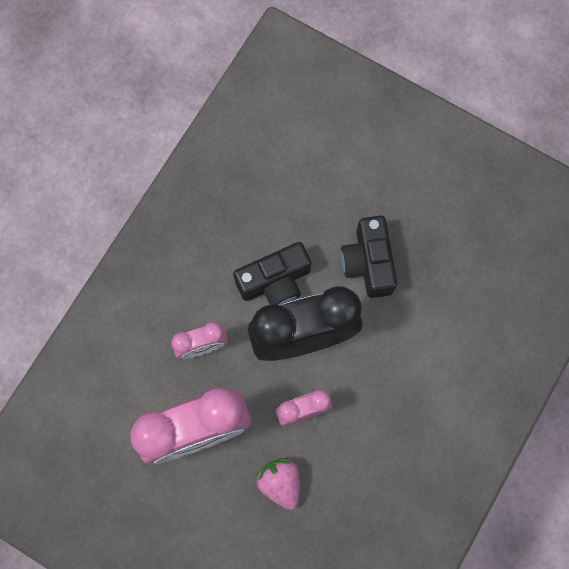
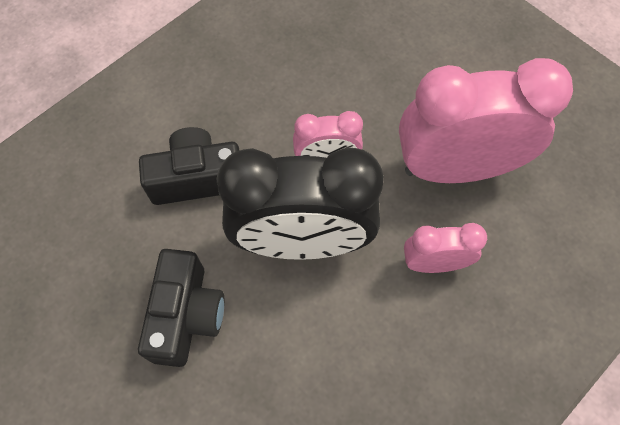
camera: 165 degrees left, 10 degrees down
black camera [233,242,311,305] -> black camera moved to [139,127,240,205]
pink strawberry [256,458,300,510] -> none

